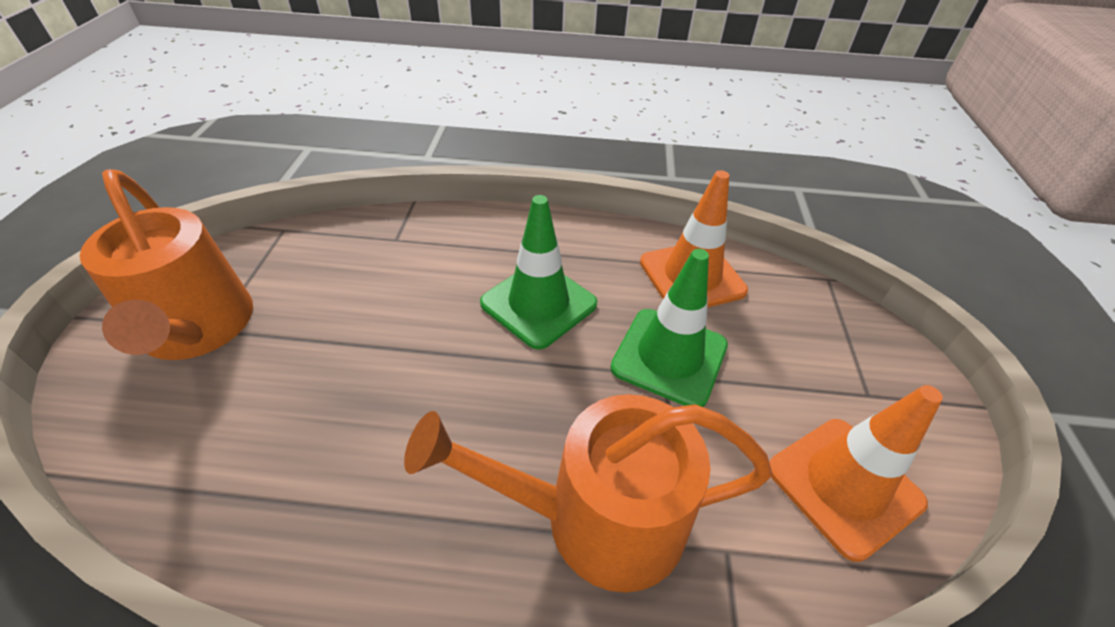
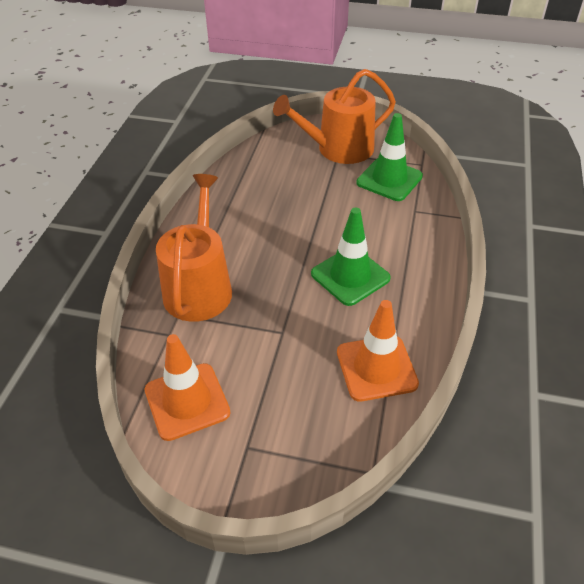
camera: 100 degrees right, 0 degrees up
green traffic cone [610,249,728,407] -> green traffic cone moved to [356,113,423,201]

